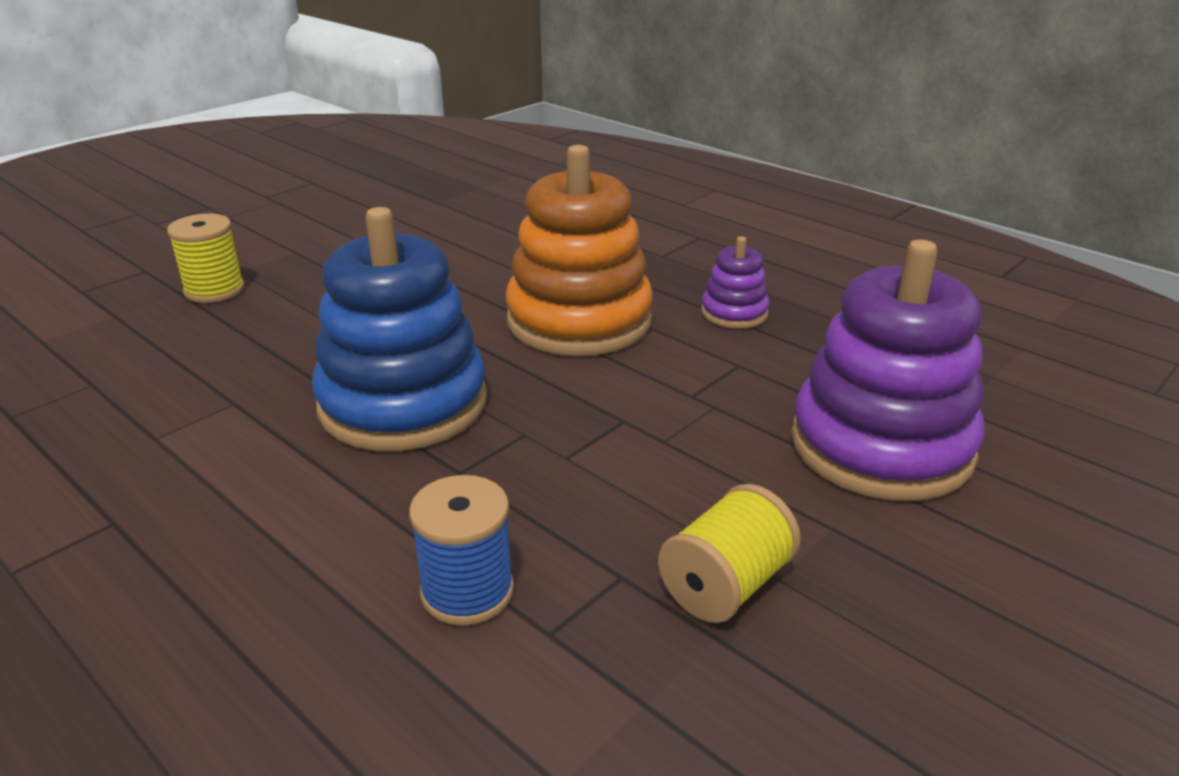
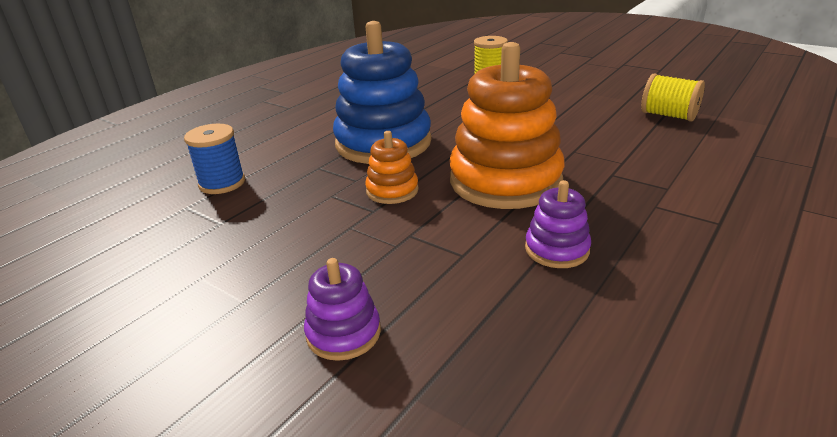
camera: 85 degrees right, 0 degrees up
yellow spool [658,484,801,623] -> yellow spool moved to [641,73,705,122]
purple stacking toy [791,240,985,501] -> purple stacking toy [304,258,381,361], size x0.47
none -> orange stacking toy [365,131,419,204]

